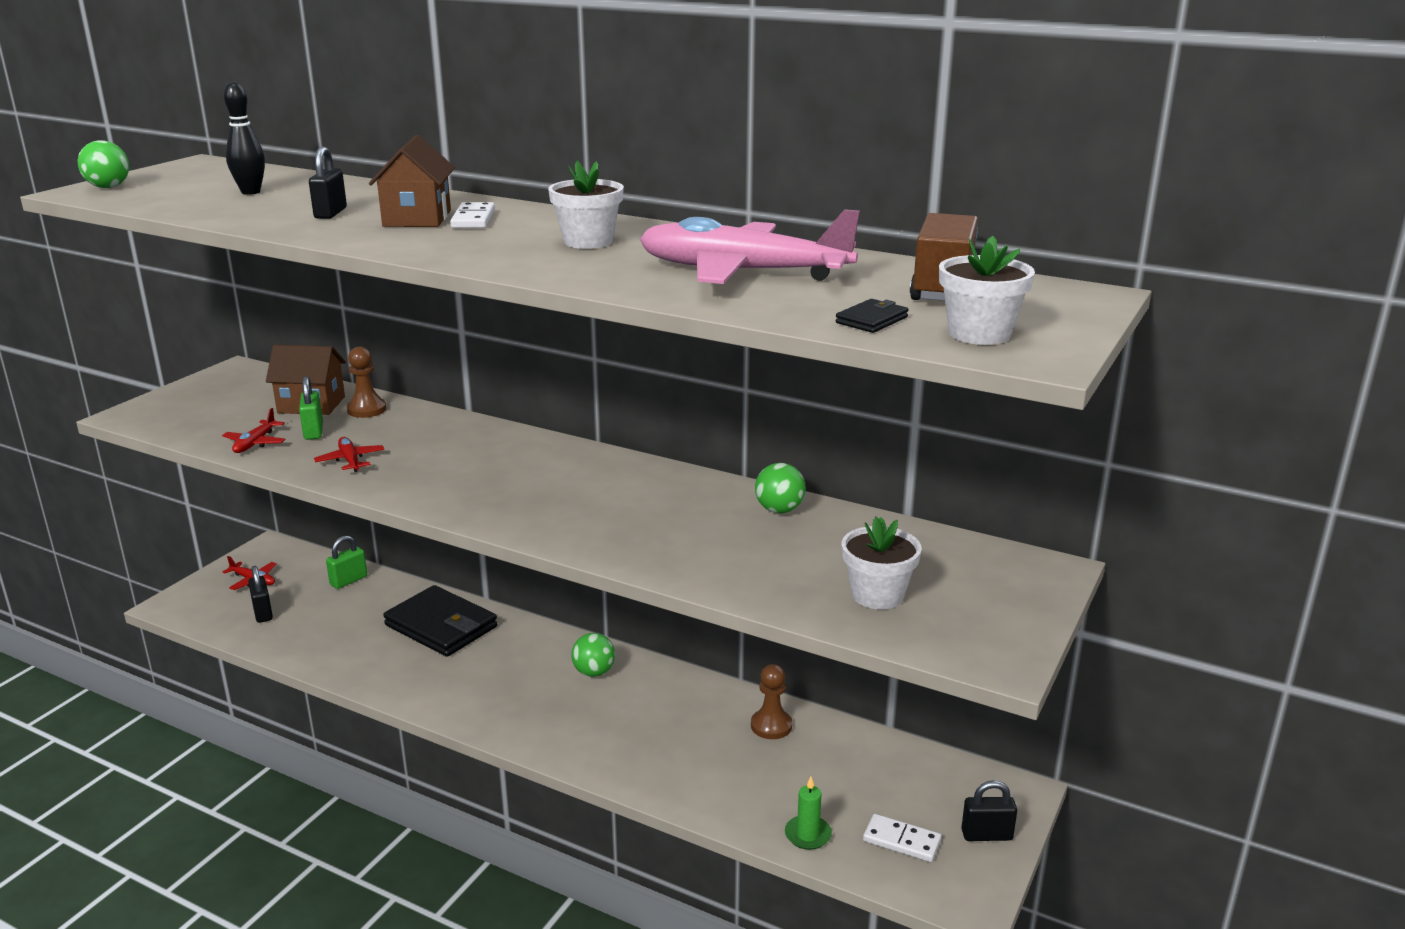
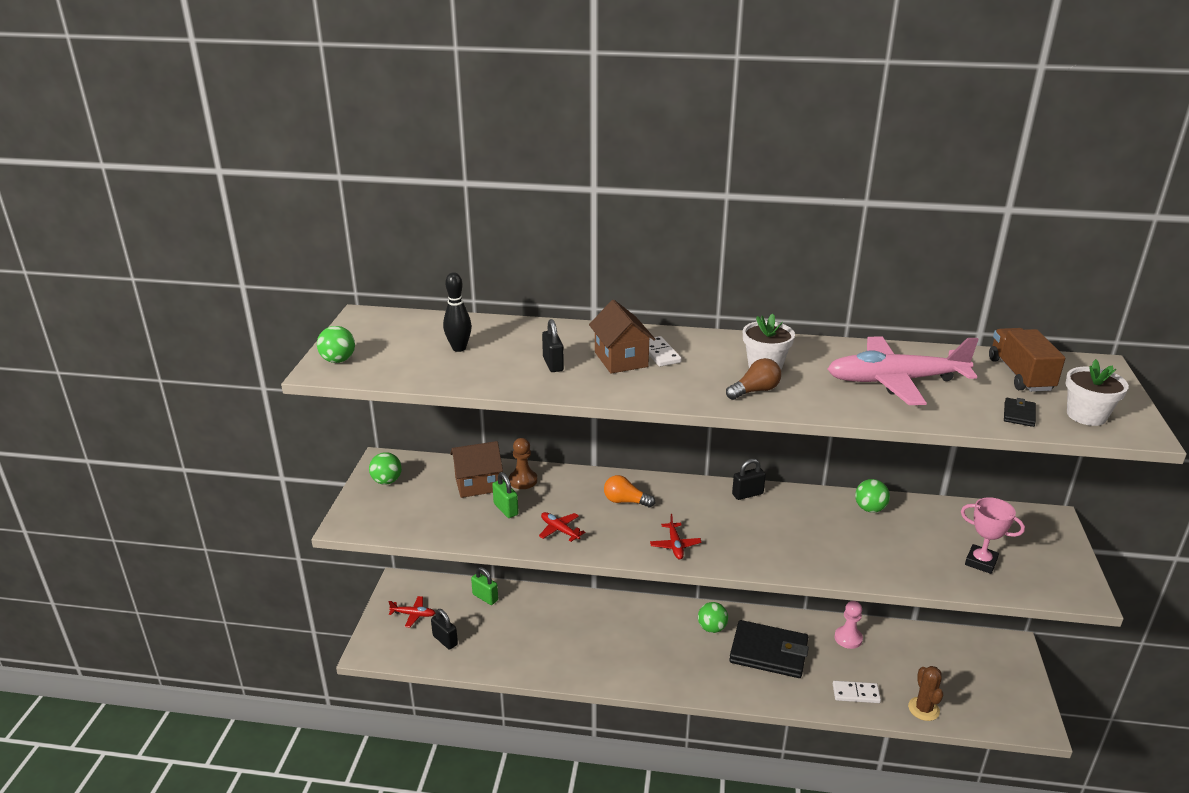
camera: 20 degrees left, 5 degrees up
red plane [222,408,286,453] -> red plane moved to [650,514,702,559]
green padlock [326,535,367,589] -> green padlock turned 75 degrees counterclockwise [471,567,498,605]
black wallet [383,585,497,657] -> black wallet moved to [729,620,809,678]
brown pawn [751,664,792,739] -> pink pawn [834,601,863,649]
green candle [785,776,832,850] -> brown cactus [908,666,943,721]
white flower pot [842,517,922,609] -> pink trophy [961,497,1025,574]
white domino [863,814,942,862] -> white domino moved to [833,681,881,703]
black padlock [961,780,1017,841] -> black padlock moved to [732,459,766,500]
none -> green ball [369,452,402,485]
none -> orange light bulb [604,475,655,507]
none -> brown light bulb [726,358,781,400]

